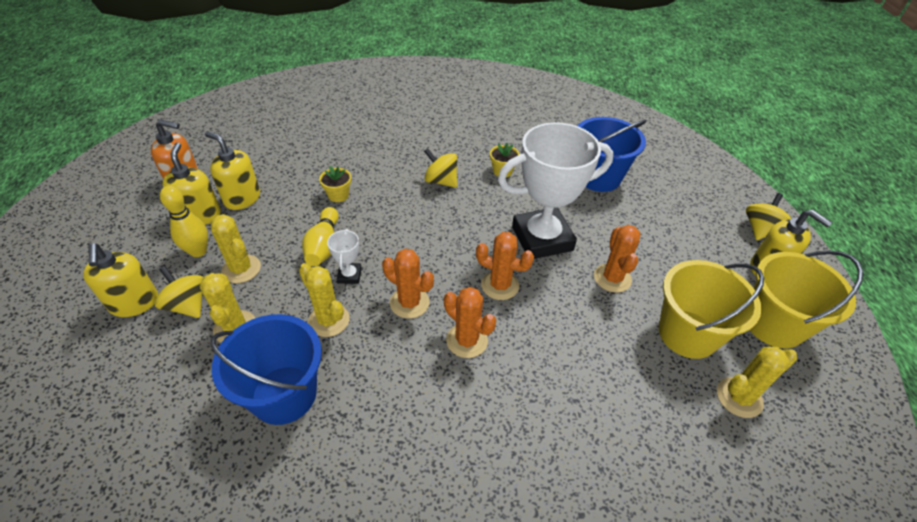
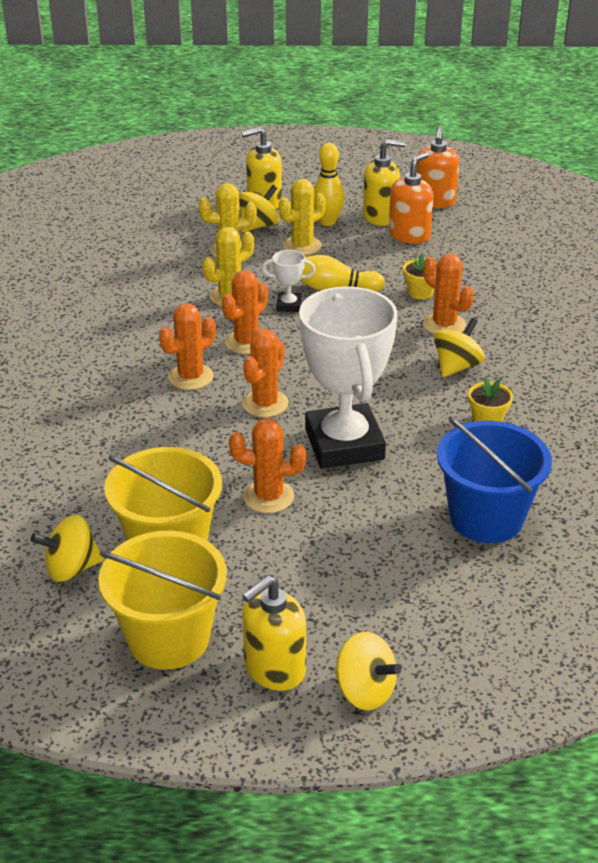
camera: 95 degrees right, 10 degrees down
yellow soap dispenser [205,131,260,210] -> orange soap dispenser [389,152,434,244]
blue bucket [211,314,322,425] -> none
yellow cactus [717,347,797,418] -> yellow spinning top [31,515,104,582]
none -> orange cactus [423,253,474,334]

